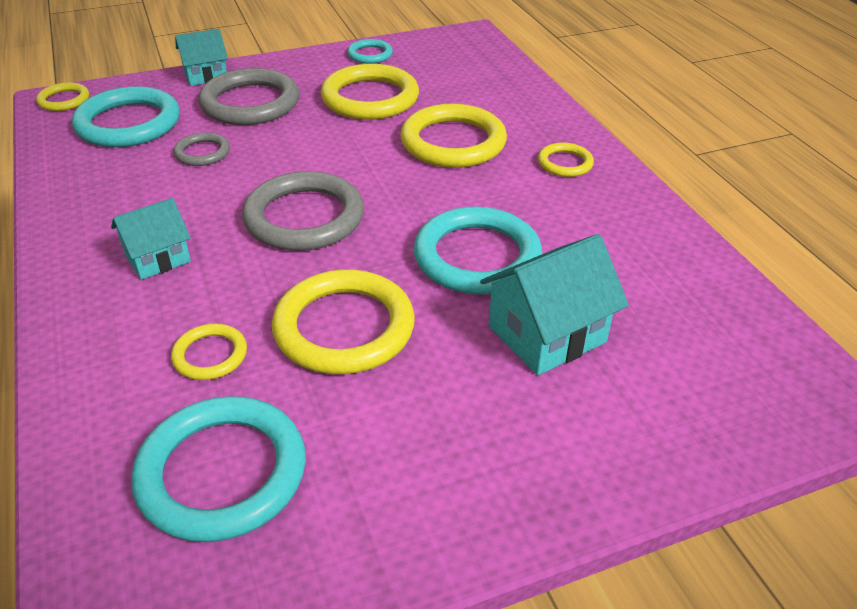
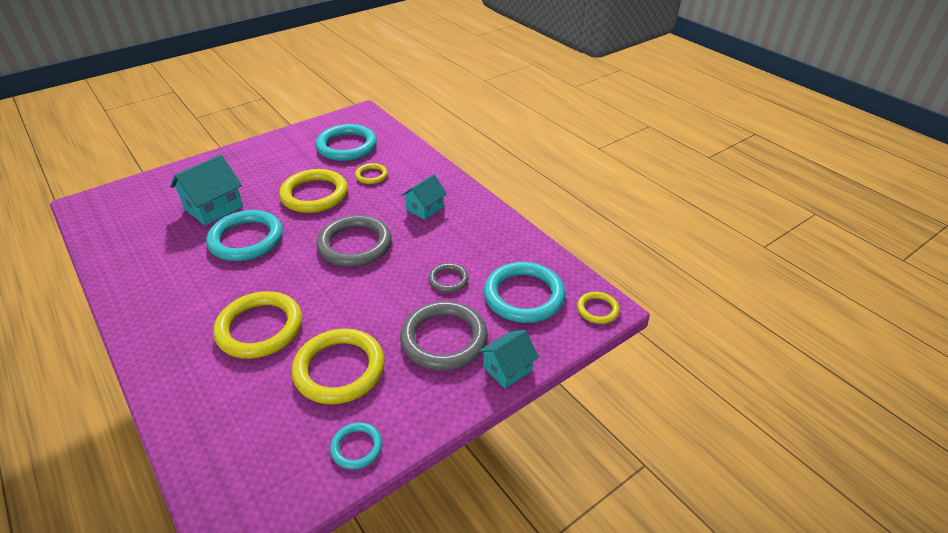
camera: 165 degrees right, 0 degrees up
yellow ring [538,143,594,177] -> none

